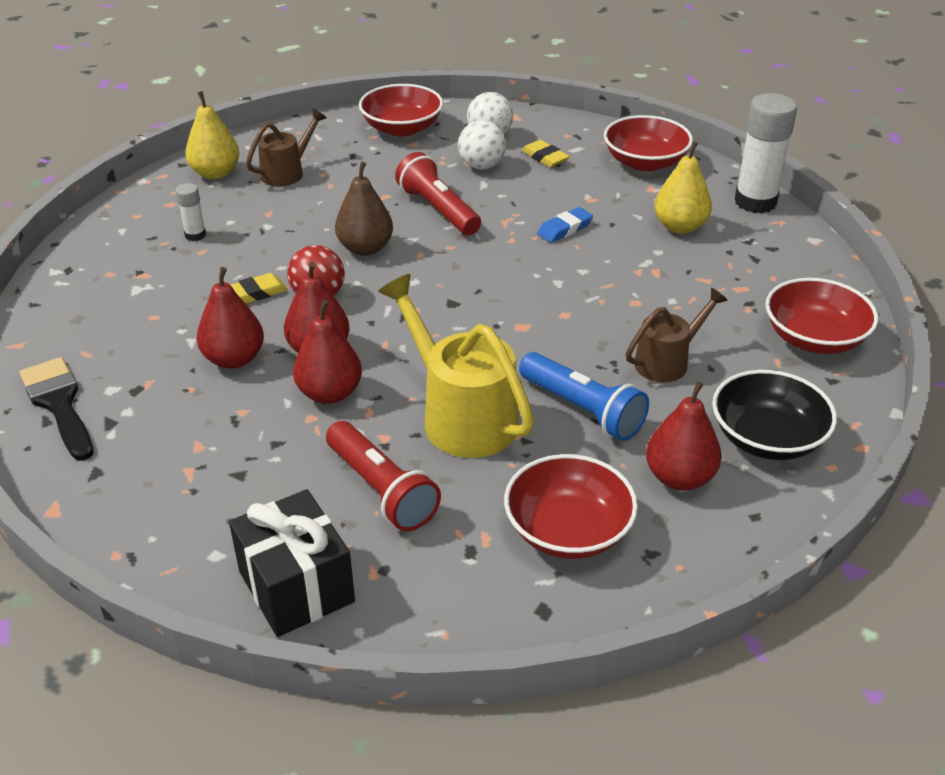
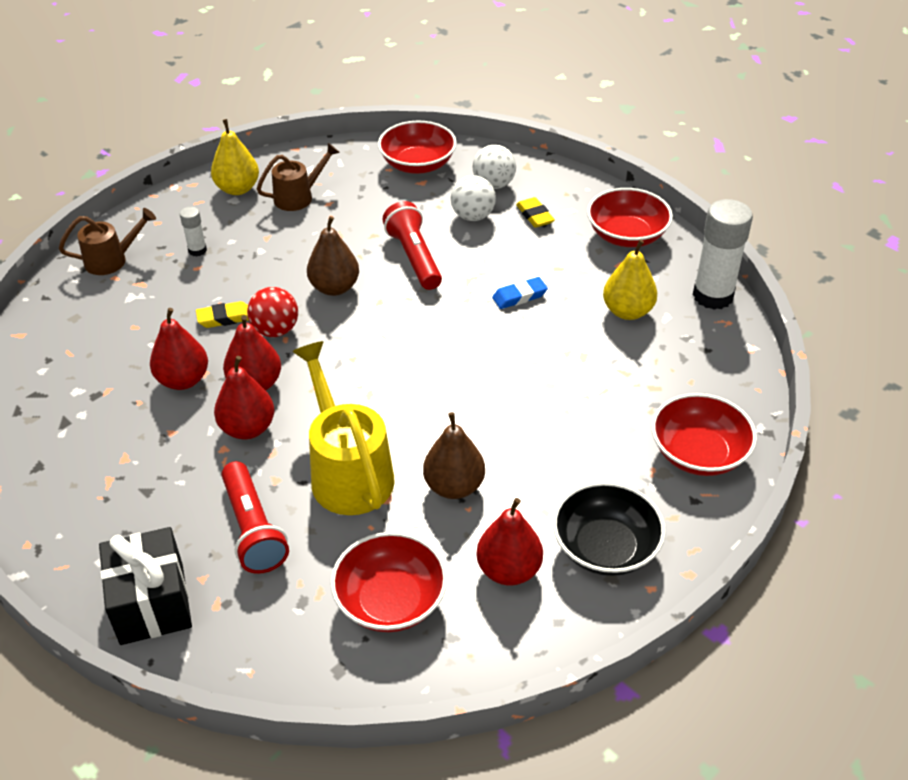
camera: 15 degrees right, 5 degrees up
black brush [20,357,94,461] -> none
blue flashlight [519,352,649,441] -> brown pear [423,412,485,499]
brown watering can [626,288,728,382] -> brown watering can moved to [59,208,156,275]

